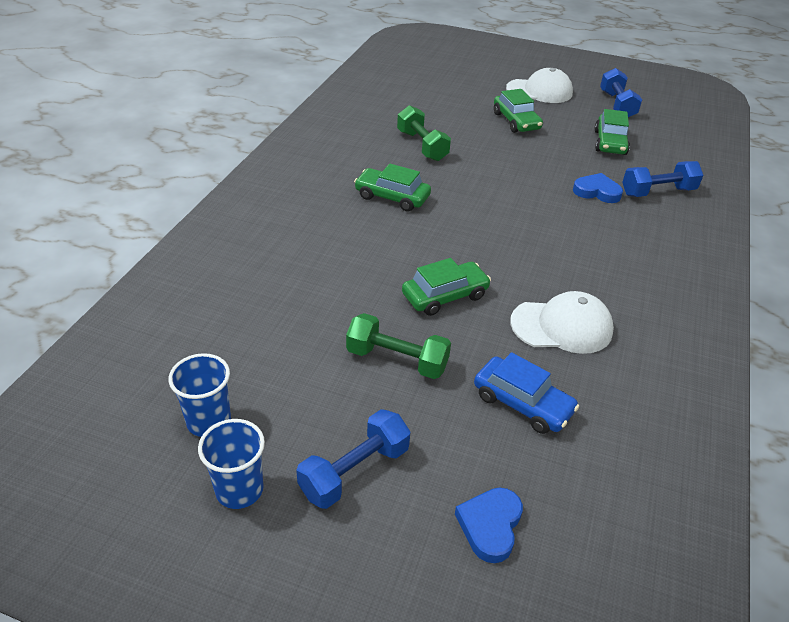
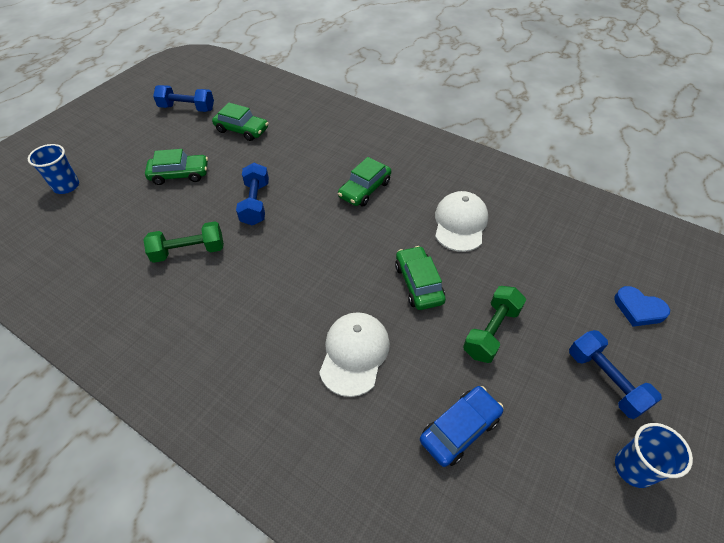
camera: 75 degrees left, 10 degrees up
blue cup [168,353,231,437] -> blue cup moved to [28,144,79,194]
green car [354,164,431,211] -> green car moved to [338,157,391,206]
blue car [474,352,579,434] -> blue car moved to [420,386,503,467]
white cap [506,68,573,103] -> white cap moved to [319,312,390,397]
blue heart [573,173,623,203] -> none
blue dumbbell [622,161,703,197] -> blue dumbbell moved to [236,163,269,226]

